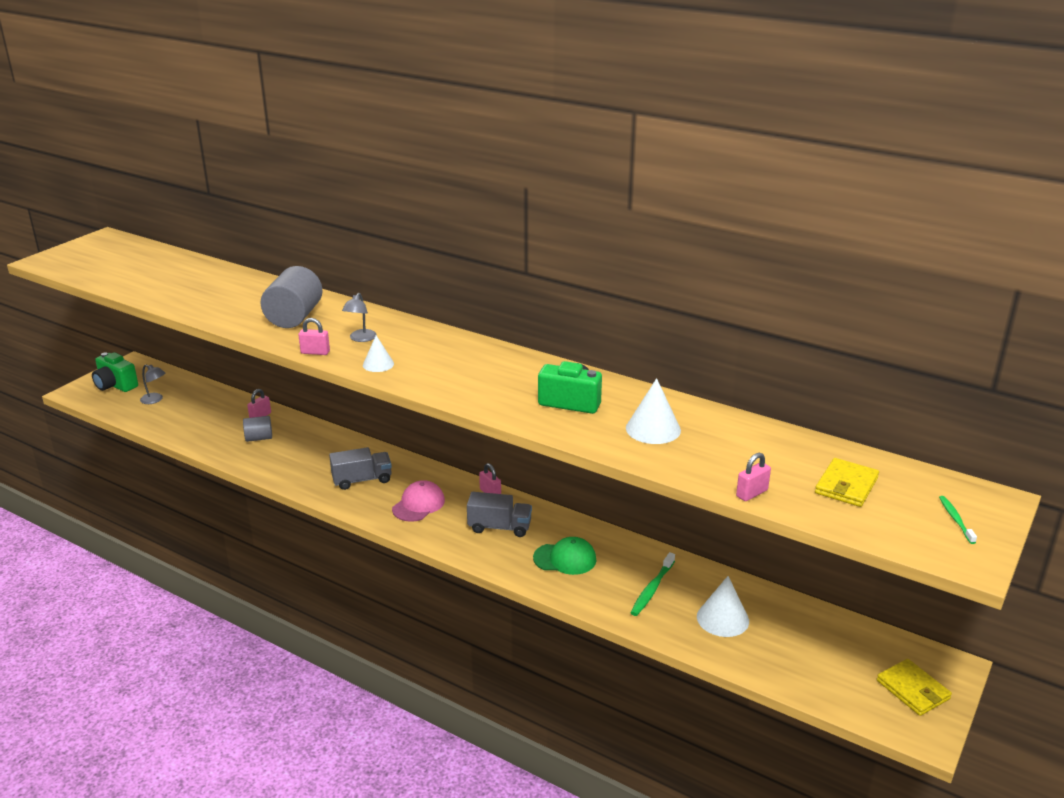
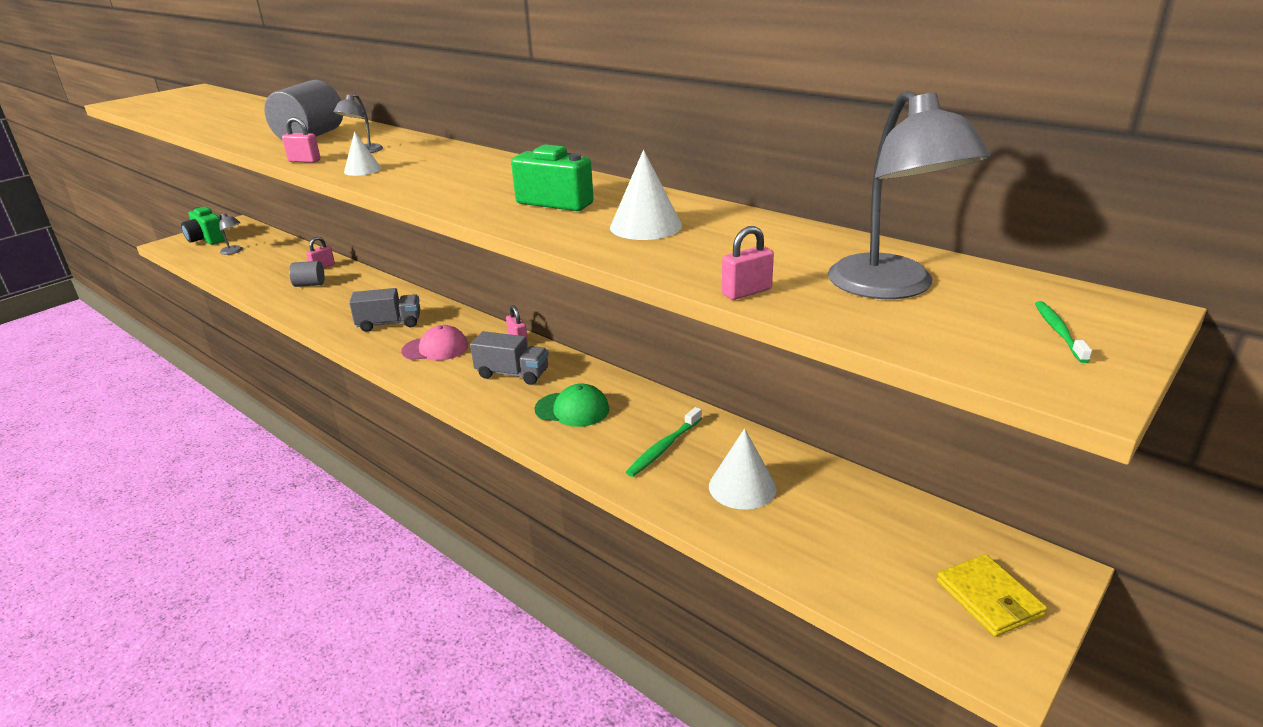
camera: 10 degrees right, 0 degrees up
pink cap [392,480,445,522] -> pink cap turned 45 degrees clockwise [401,325,468,360]
yellow wallet [815,458,879,507] -> grey lamp [828,91,990,299]

